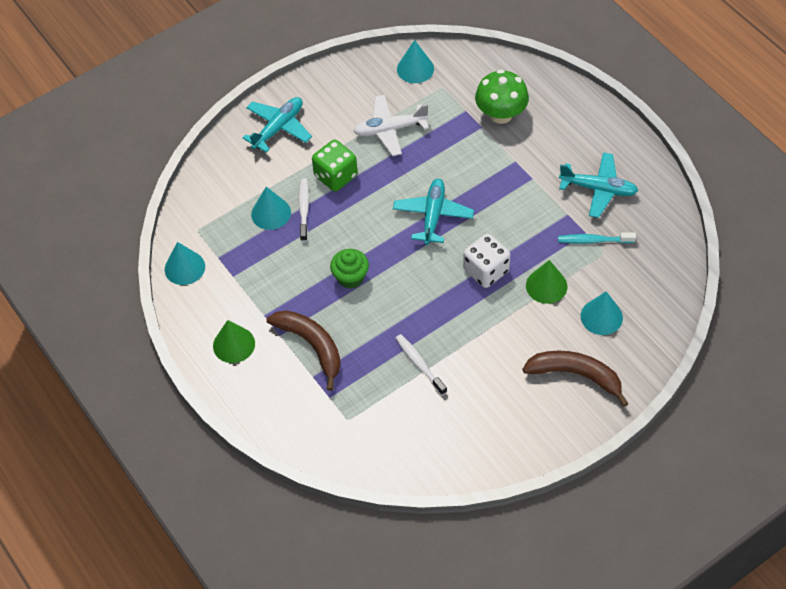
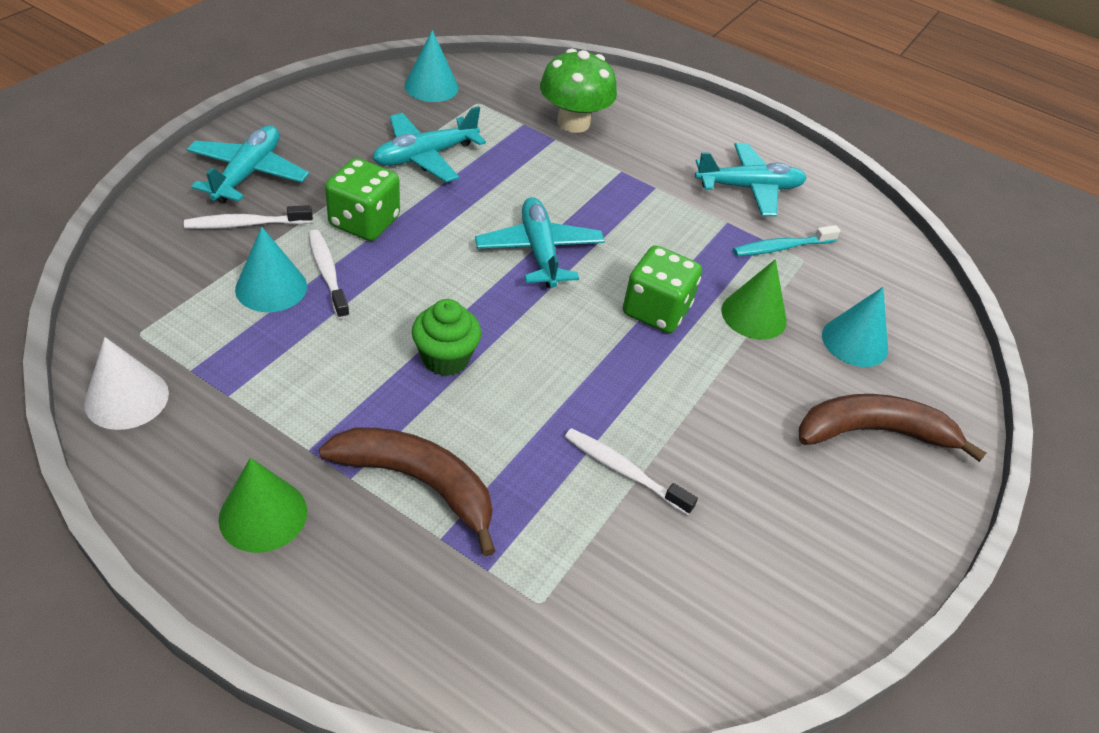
camera: 30 degrees left, 10 degrees down
turquoise cone [165,242,205,285] -> white cone [84,337,169,430]
white plane [353,95,429,156] -> turquoise plane [373,106,486,182]
white dice [463,234,510,288] -> green dice [623,245,702,333]
none -> white toothbrush [184,205,313,229]

